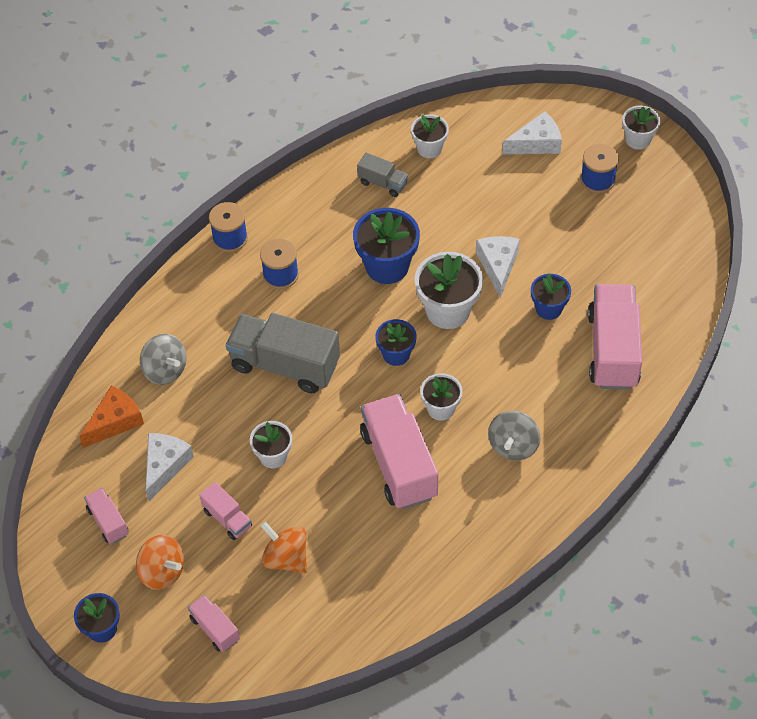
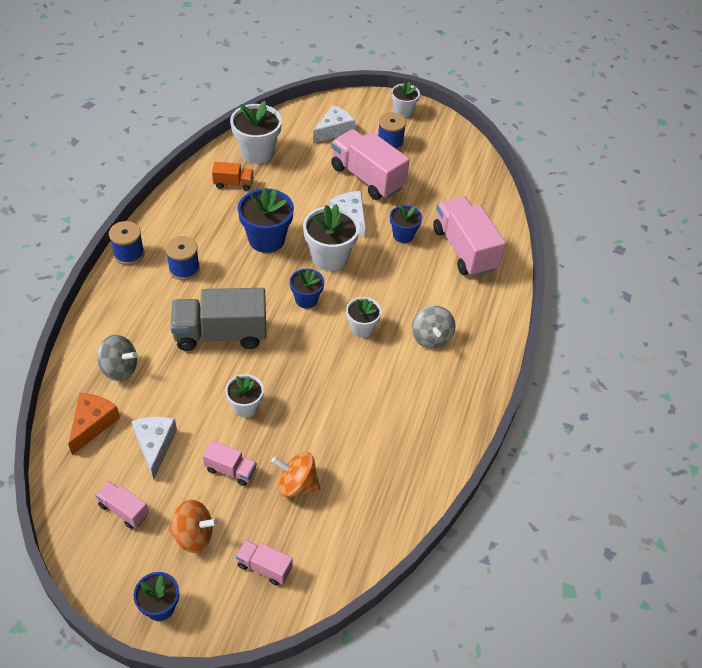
camera: 30 degrees left, 5 degrees down
grey truck [357,153,408,197] -> orange truck [212,162,254,191]
pink truck [360,394,438,509] -> pink truck moved to [331,129,410,200]
white flower pot [411,114,449,158] -> white flower pot [230,101,282,164], size x1.67

